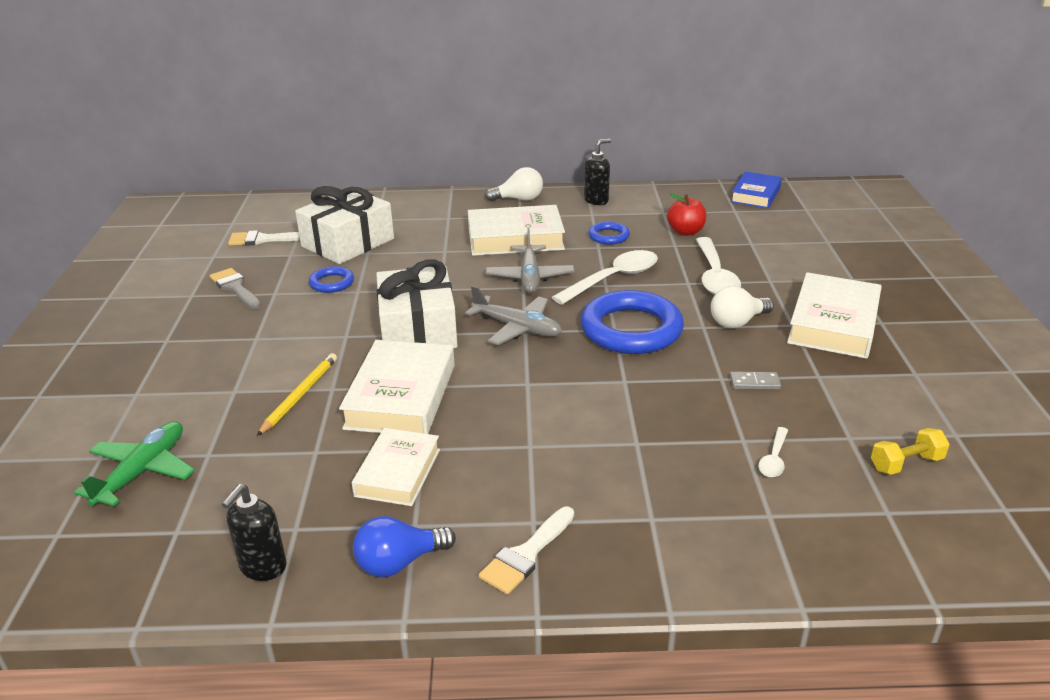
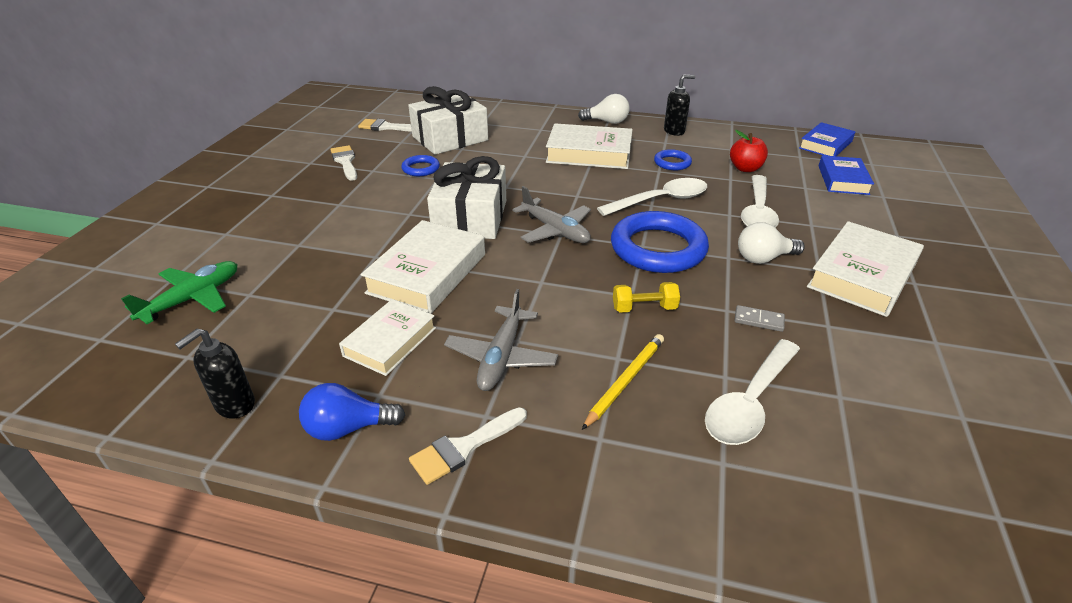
camera: 15 degrees right, 5 degrees up
grey brush [210,268,261,309] -> white brush [330,145,357,181]
yellow pencil [257,353,337,436] -> yellow pencil moved to [582,334,664,430]
grey plane [486,228,575,293] -> grey plane moved to [444,289,558,391]
white spoon [758,427,788,477] -> white spoon [705,339,800,445], size x2.03
yellow dumbbell [871,428,950,475] -> yellow dumbbell moved to [613,282,680,313]
none -> blue book [819,155,874,195]

